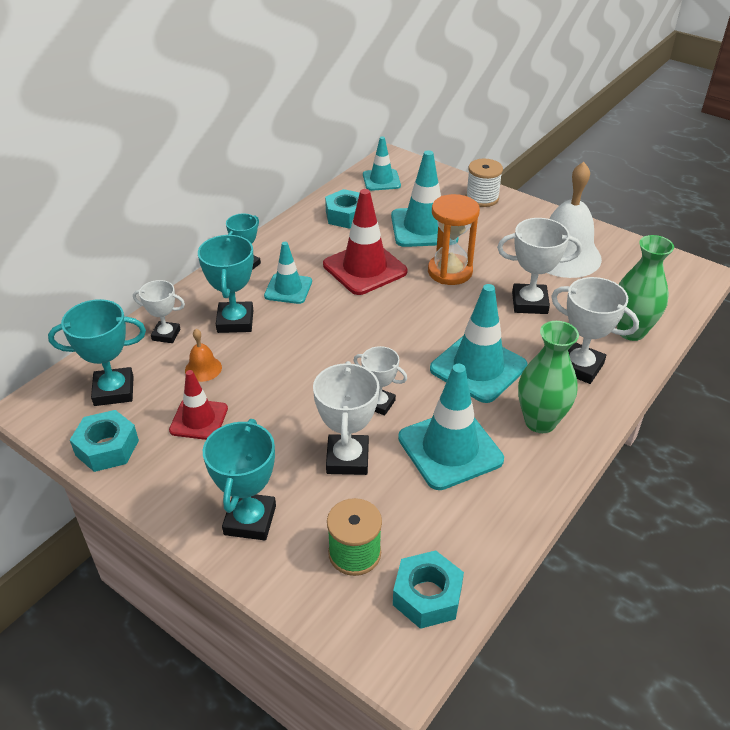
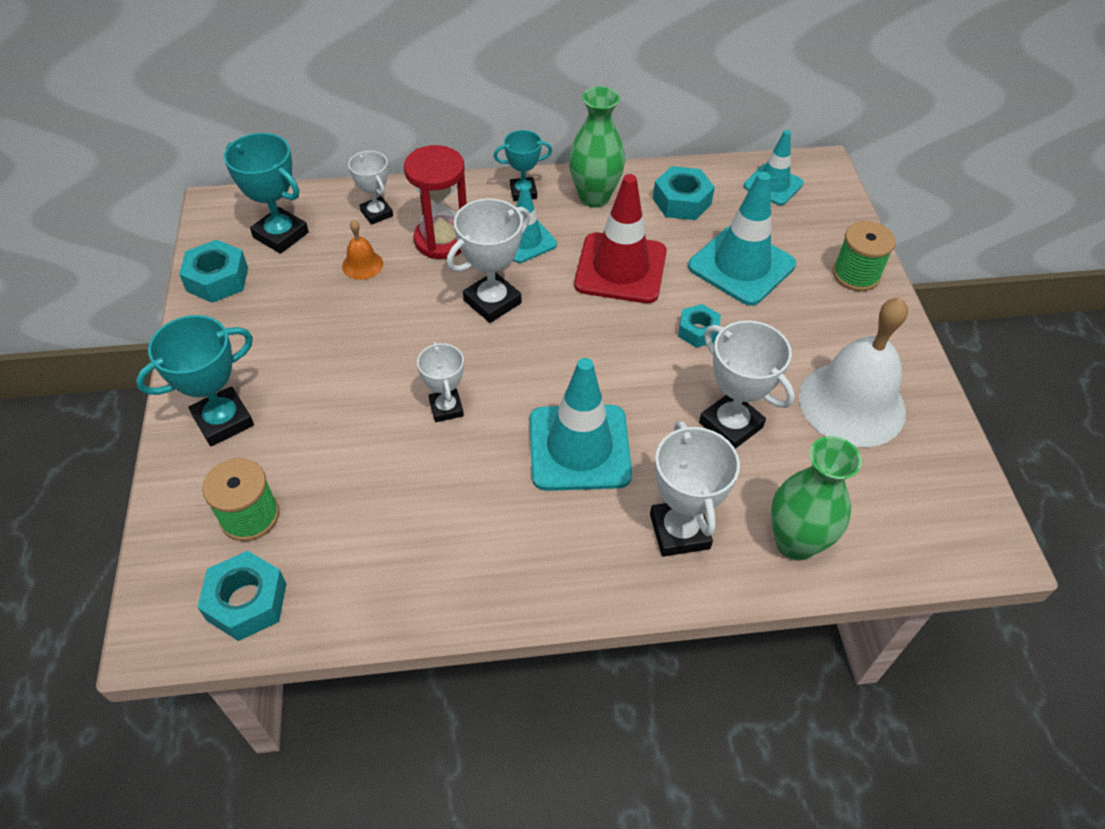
camera: 45 degrees right, 10 degrees up
red traffic cone [169,370,228,440] -> none
turquoise trophy [198,235,254,333] -> red hourglass [404,145,467,259]
white trophy [313,361,379,475] -> white trophy moved to [447,198,530,323]
turquoise traffic cone [398,364,504,490] -> none
orange hourglass [428,194,480,285] -> turquoise nut [678,304,721,348]
white spool [466,159,503,207] -> green spool [833,221,896,291]
green vase [518,321,579,433] -> green vase moved to [569,87,625,207]

